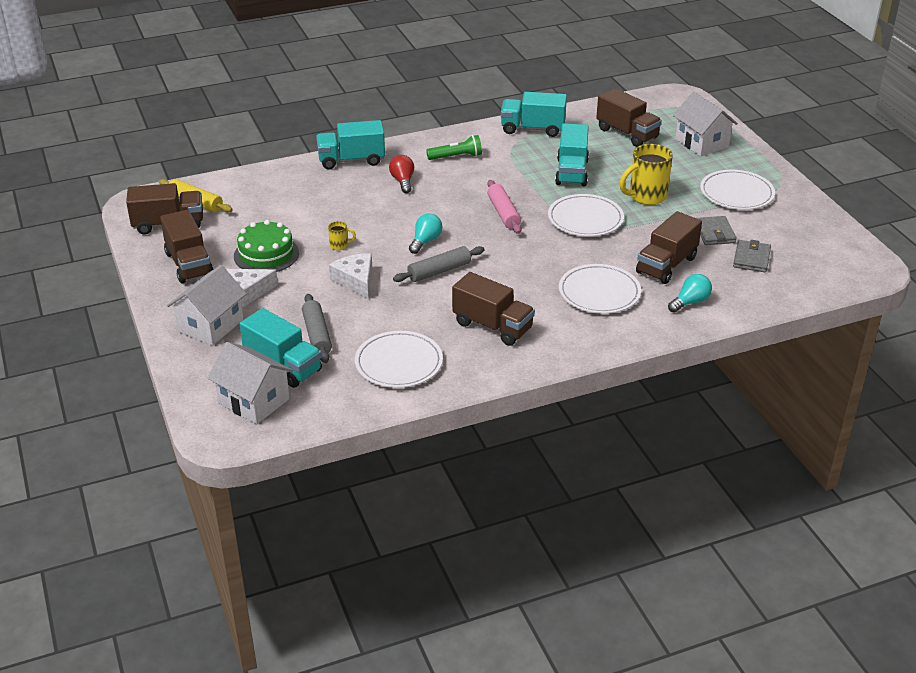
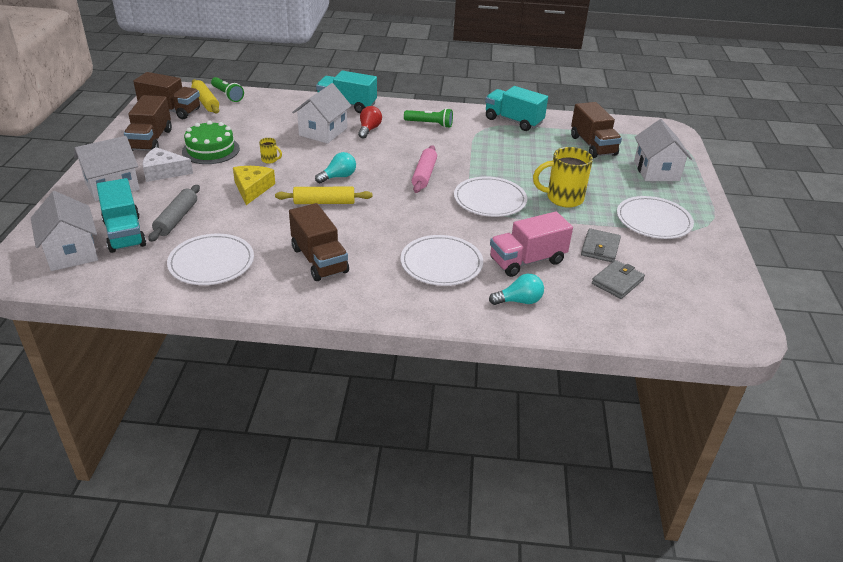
camera: 25 degrees right, 0 degrees up
white cheese [329,253,372,299] -> yellow cheese [233,166,275,205]
grey rolling pin [393,246,485,282] -> yellow rolling pin [275,187,373,204]
turquoise truck [555,123,589,186] -> none
brown truck [636,211,702,284] -> pink truck [490,211,573,277]
none -> green flashlight [211,77,244,102]
none -> white house [292,83,352,144]

